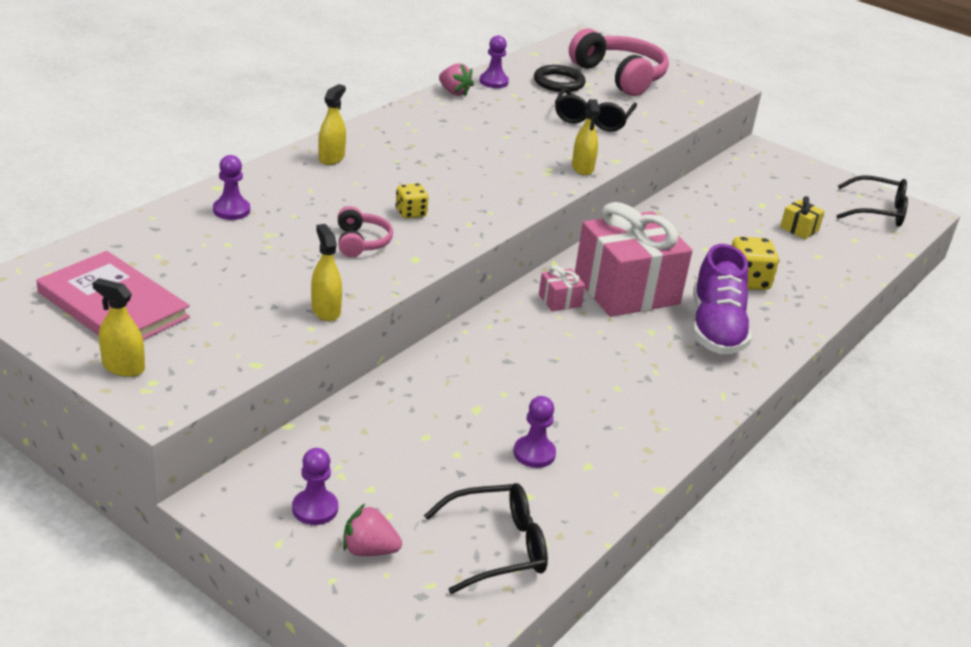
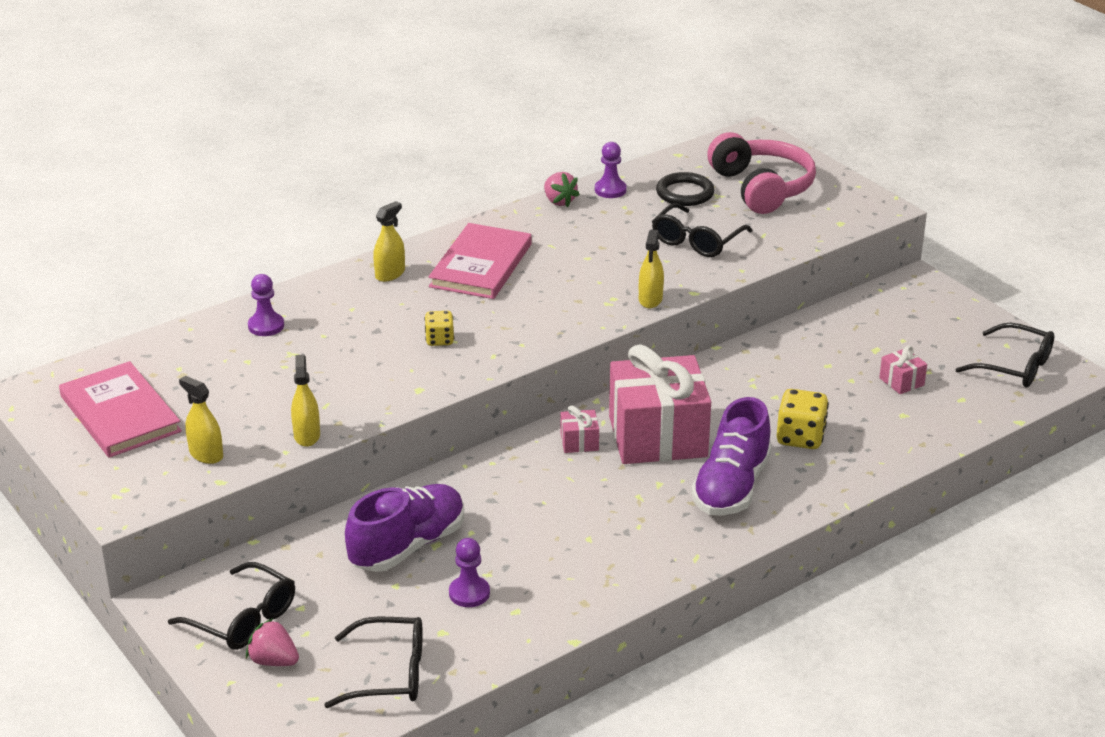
camera: 20 degrees right, 0 degrees up
yellow spray bottle [92,278,145,377] -> yellow spray bottle moved to [179,376,223,464]
purple pawn [292,448,338,525] -> black glasses [168,562,295,650]
pink headphones [338,206,393,257] -> none
yellow gift [780,196,825,239] -> pink gift [879,346,927,394]
none -> purple shoe [345,484,464,572]
none -> pink book [429,223,532,299]

